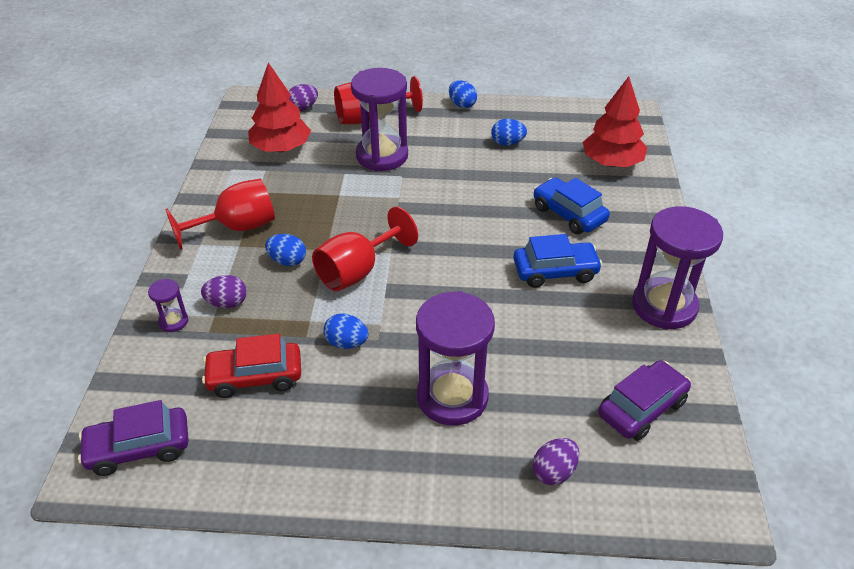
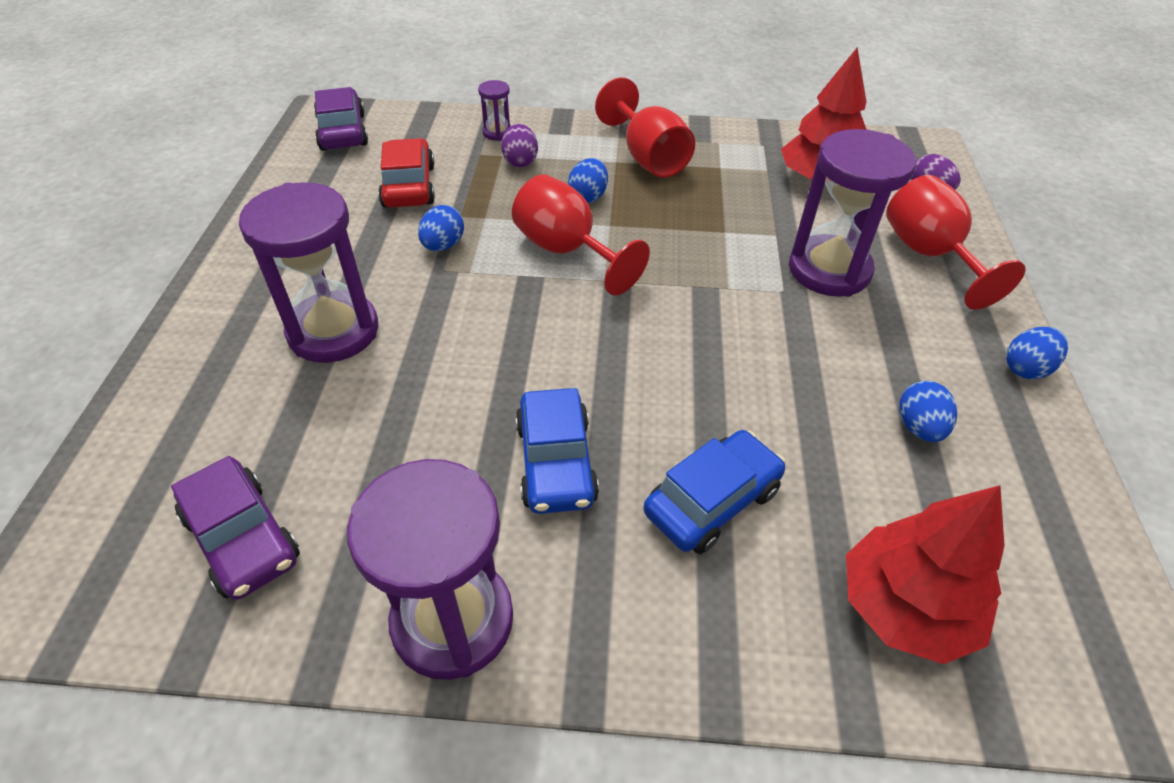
camera: 90 degrees right, 5 degrees up
purple egg [533,438,579,485] -> none

